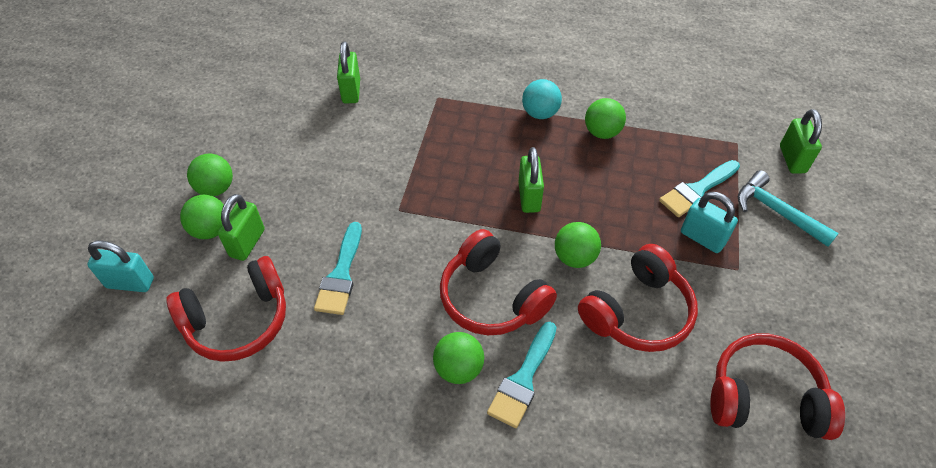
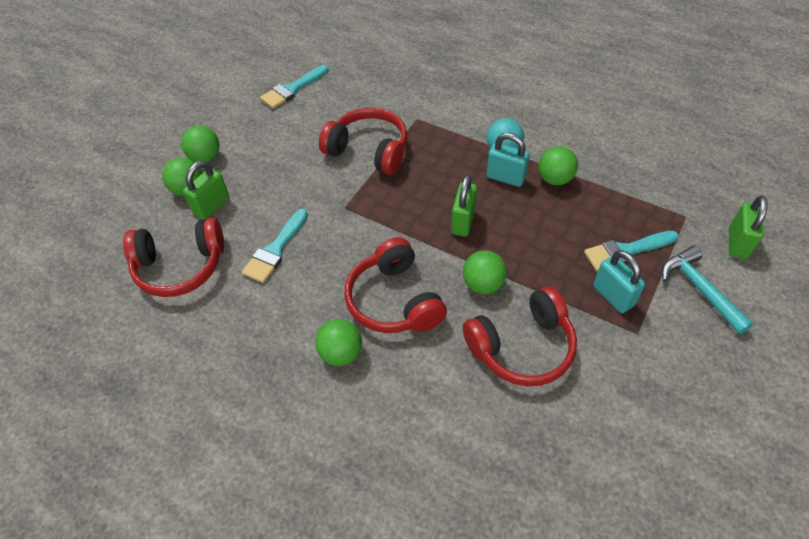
camera: 20 degrees right, 0 degrees up
turquoise padlock [87,240,154,292] -> turquoise padlock moved to [486,133,530,187]
green padlock [337,41,360,103] -> none
turquoise brush [487,322,557,428] -> turquoise brush moved to [260,65,329,109]
red headphones [710,334,845,440] -> red headphones moved to [319,107,407,175]

